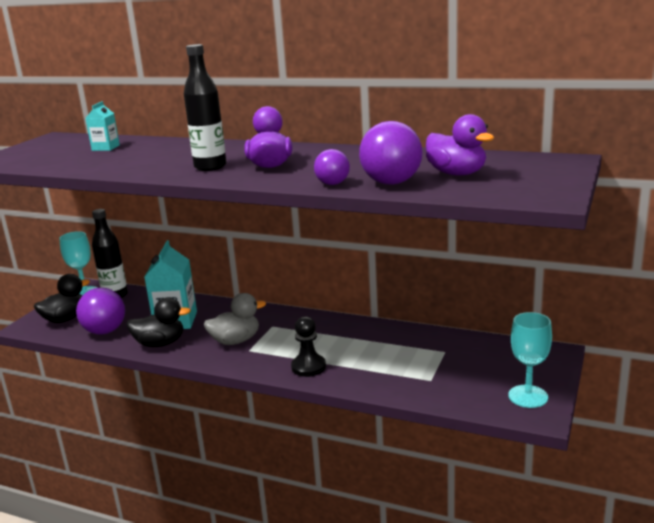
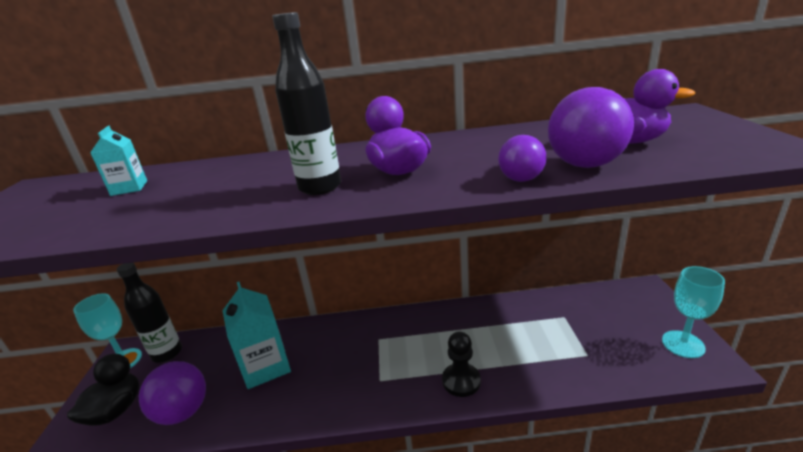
camera: 25 degrees left, 5 degrees up
black duck [126,298,191,347] -> none
grey duck [204,293,266,345] -> none

